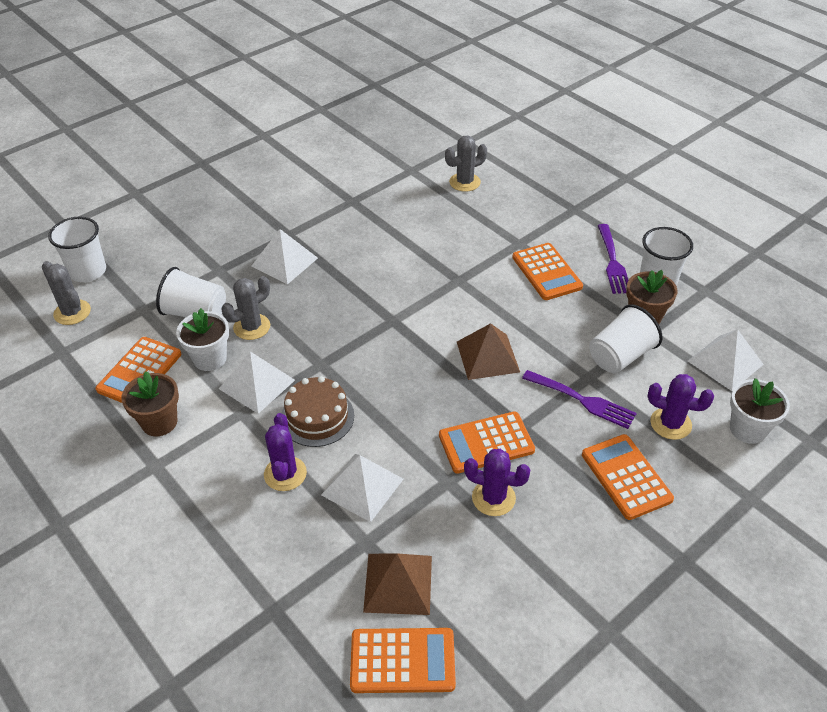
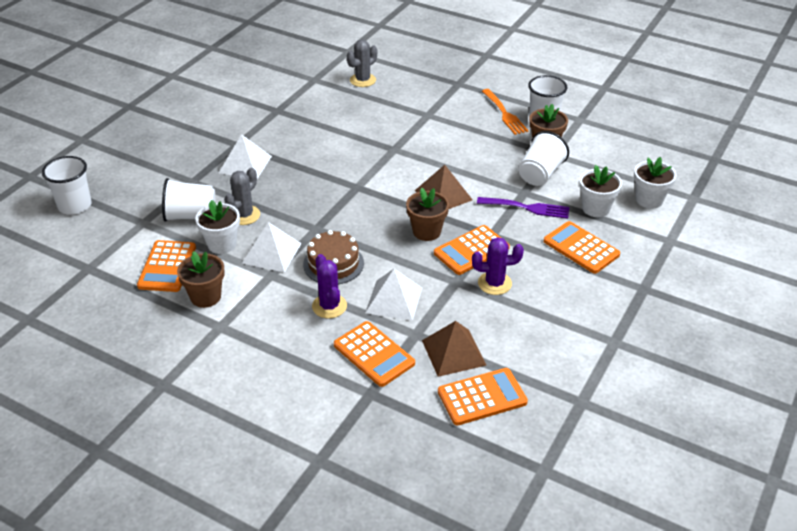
camera: 20 degrees left, 5 degrees down
grey cactus [42,261,91,325] -> none
orange calculator [512,243,583,300] -> orange calculator moved to [334,321,415,387]
purple fork [598,224,628,294] -> orange fork [482,89,529,135]
purple cactus [648,374,714,440] -> white flower pot [579,165,622,217]
white pyramid [688,329,764,391] -> none
none -> brown flower pot [406,188,449,241]

